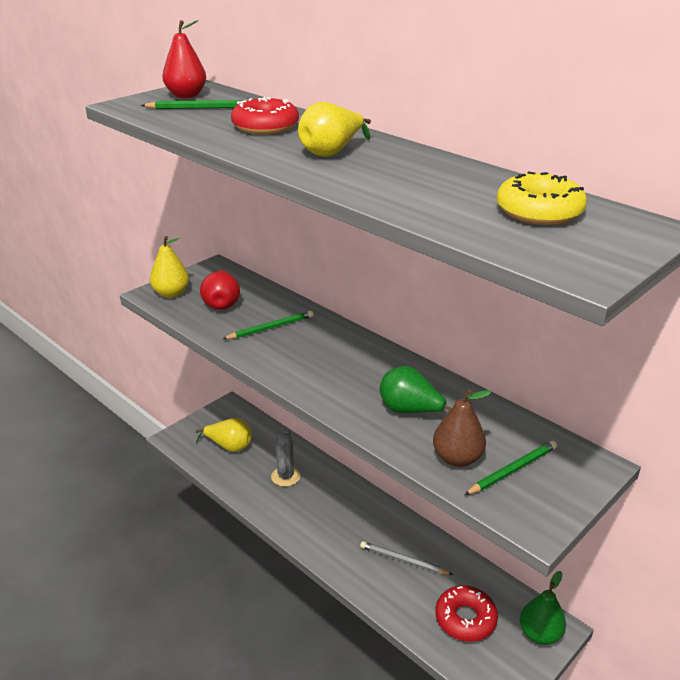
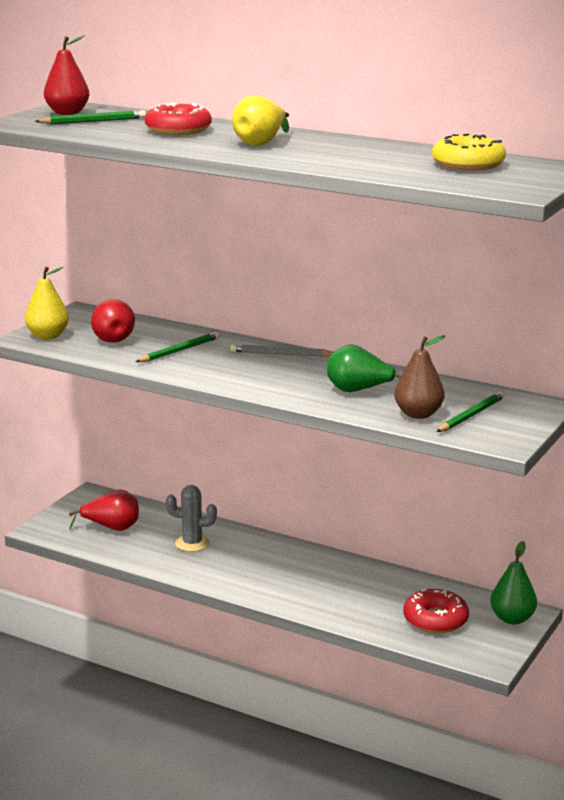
camera: 15 degrees left, 10 degrees down
yellow pear [195,418,252,452] -> red pear [69,489,139,531]
grey cactus [271,429,301,487] -> grey cactus turned 75 degrees counterclockwise [166,485,217,552]
grey pencil [360,541,453,575] -> grey pencil moved to [230,344,333,357]

